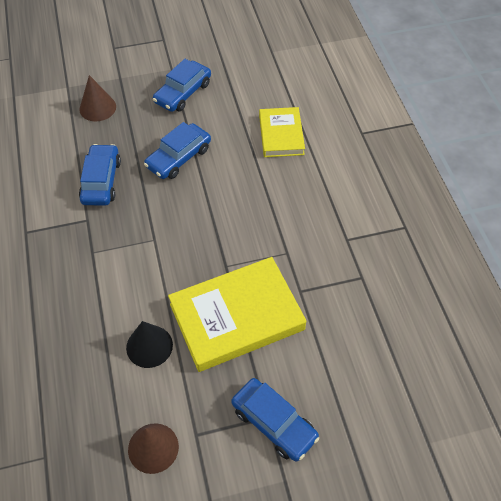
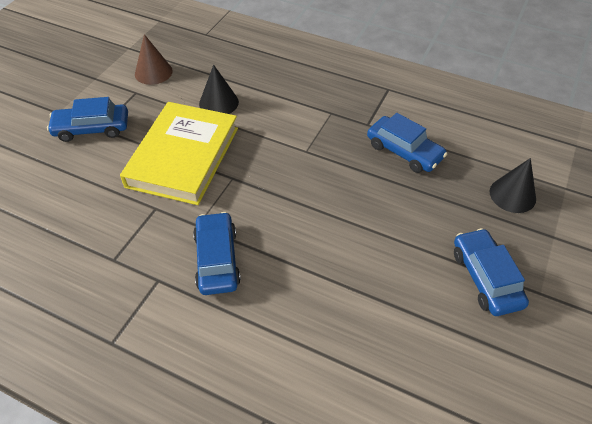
camera: 130 degrees right, 5 degrees down
brown cone [80,75,116,121] -> black cone [490,158,536,213]
blue car [144,122,211,179] -> blue car moved to [193,212,241,295]
yellow book [259,107,305,157] -> none

